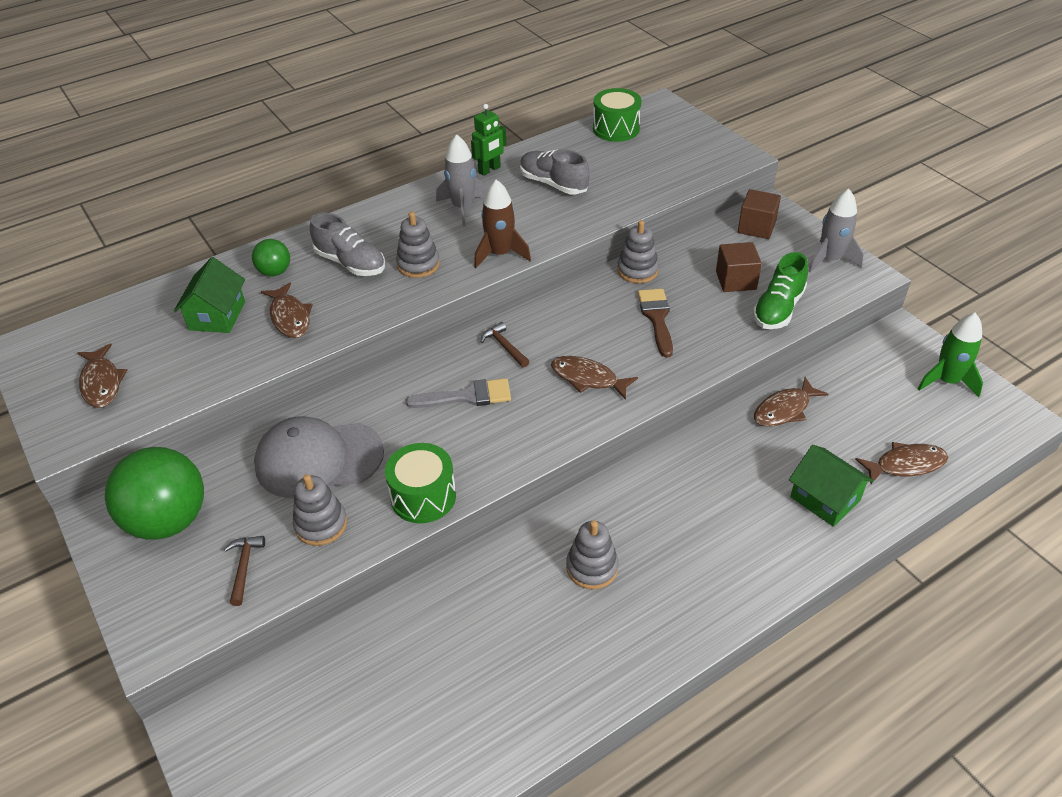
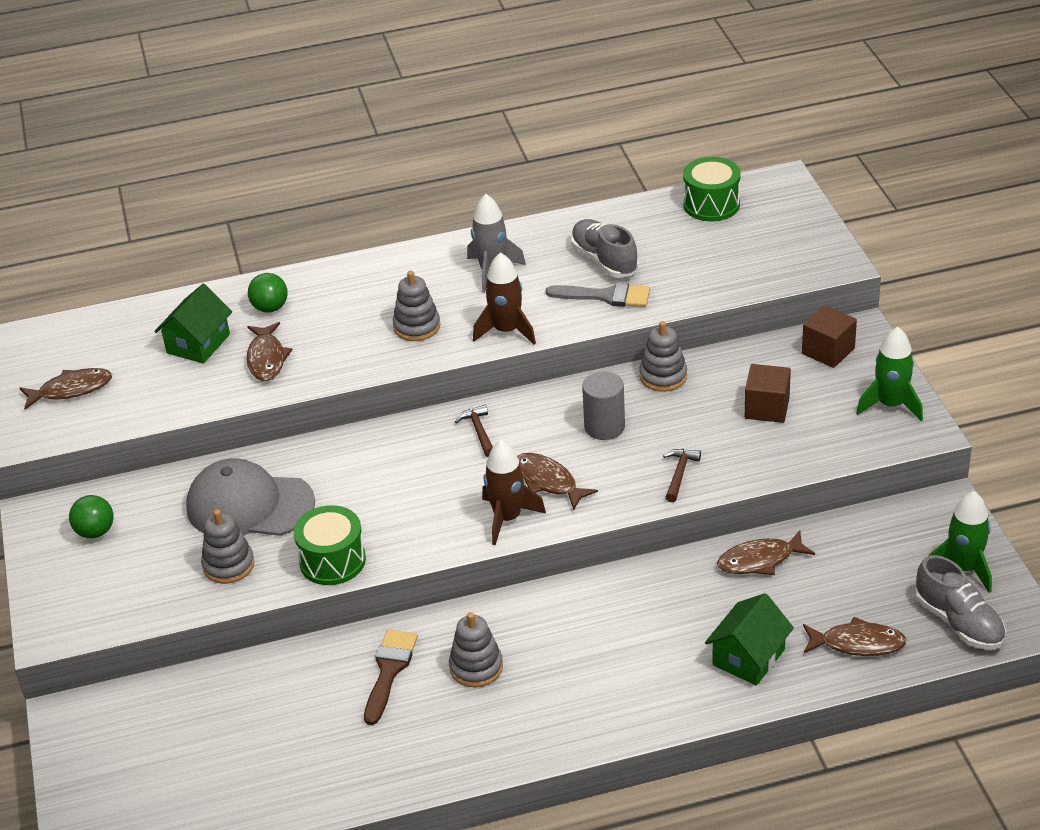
camera: 20 degrees right, 5 degrees down
brown fish [78,344,127,408] -> brown fish turned 105 degrees counterclockwise [20,368,112,410]
green ball [105,447,204,540] -> green ball [69,495,113,539], size x0.50
brown hammer [224,536,265,606] -> brown hammer moved to [663,449,701,502]
grey shoe [310,213,385,276] -> grey shoe moved to [915,555,1006,650]
grey brush [406,378,511,408] -> grey brush moved to [545,283,650,307]
green robot [471,104,506,176] -> none
brown brush [638,289,673,358] -> brown brush moved to [364,629,418,725]
green shoe [753,252,808,329] -> none
green house [789,445,874,527] -> green house turned 60 degrees clockwise [705,593,794,686]
grey rocket [808,189,864,272] -> green rocket [856,327,923,421]
none -> brown rocket [482,440,546,545]
none -> grey cylinder [582,371,625,440]

